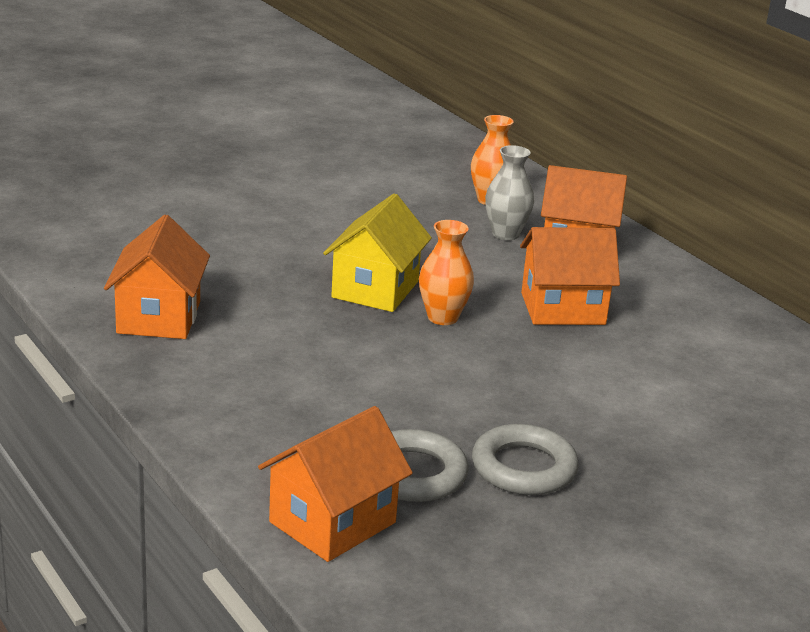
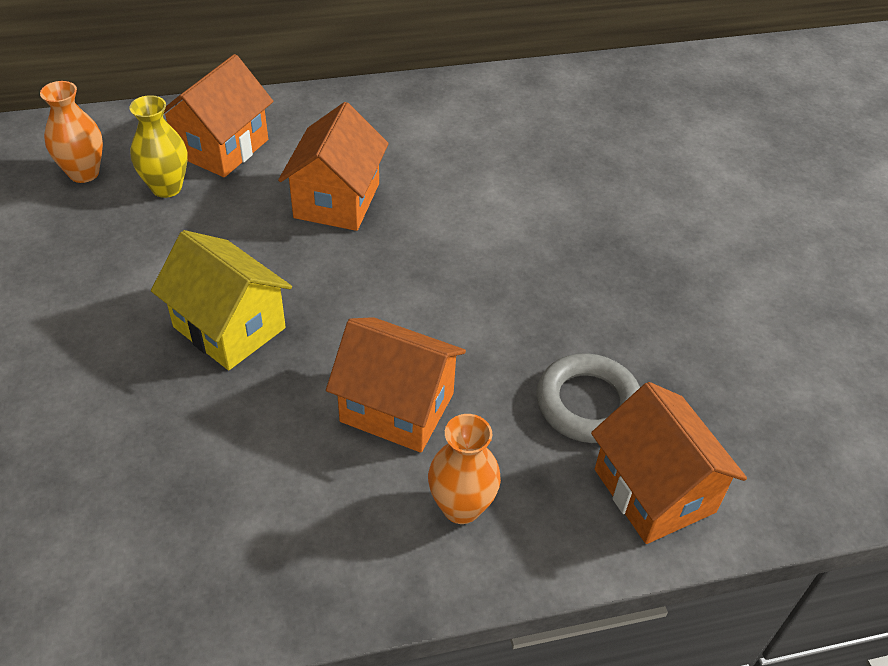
camera: 70 degrees left, 20 degrees up
orange house [104,215,210,339] -> orange house moved to [326,317,466,453]
orange vase [419,220,474,325] -> orange vase moved to [428,414,501,524]
grey ring [472,424,579,495] -> none
grey vase [485,145,534,240] -> yellow vase [129,95,188,198]

